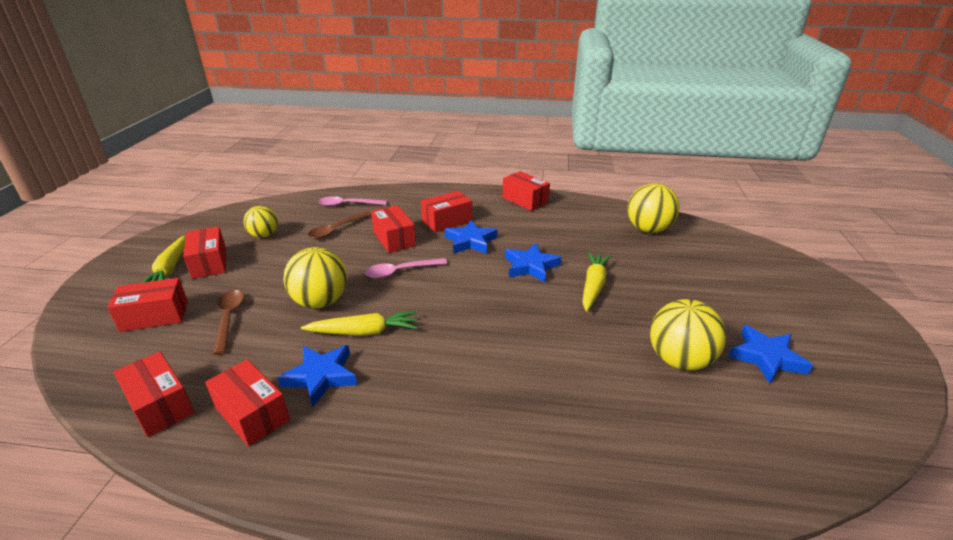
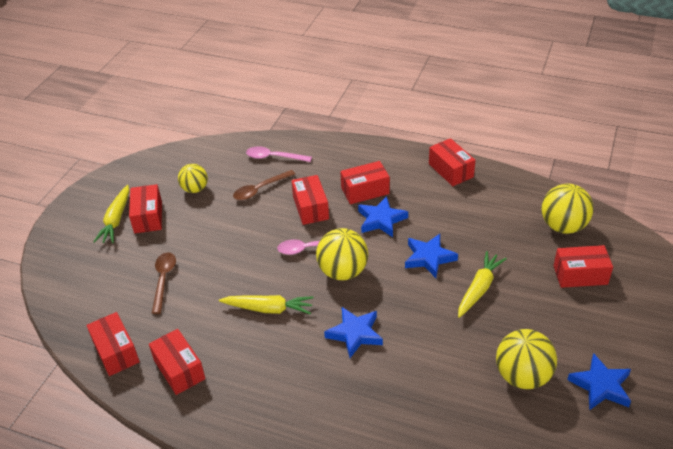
camera: 15 degrees right, 10 degrees up
red box [107,278,188,332] -> red box moved to [554,245,613,288]
blue star [277,345,357,407] -> blue star moved to [324,307,383,358]
yellow ball [283,247,347,308] -> yellow ball moved to [316,228,368,280]

